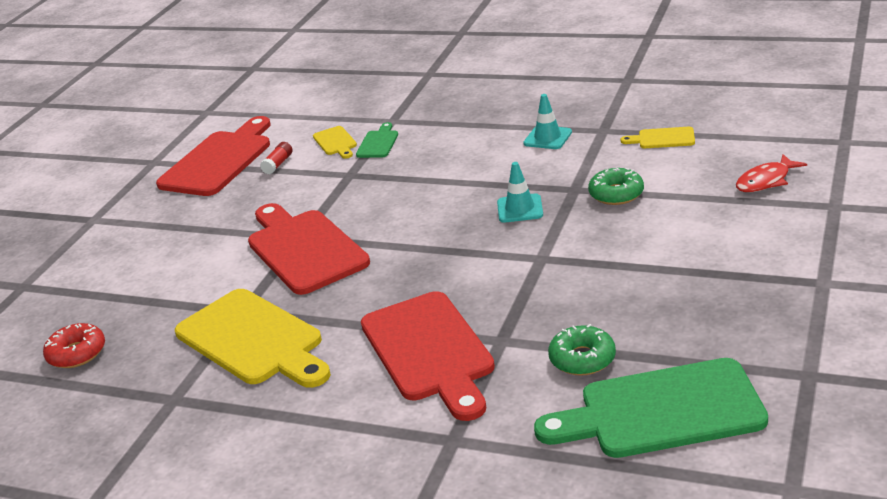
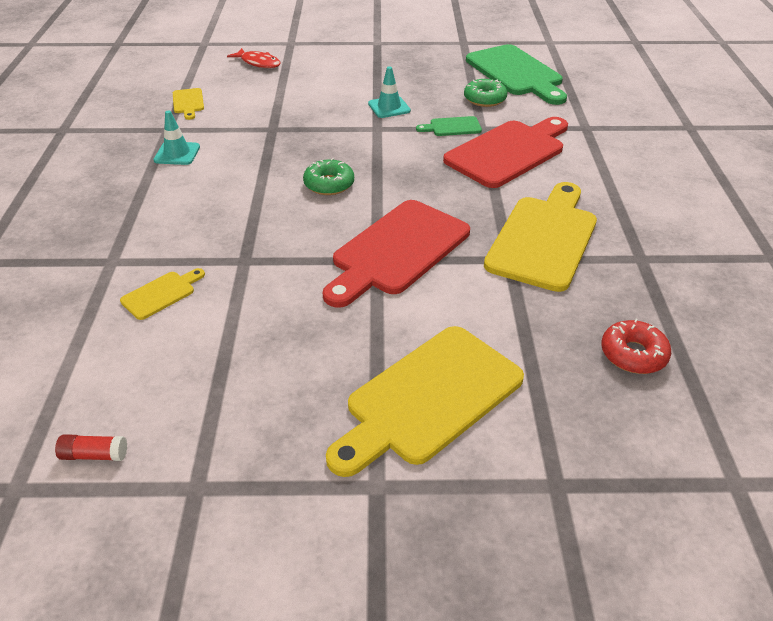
camera: 115 degrees left, 10 degrees up
red cutting board [156,116,271,196] -> none
red glue stick [260,142,292,174] -> red glue stick moved to [55,434,127,461]
green cutting board [356,122,398,158] -> green cutting board moved to [416,116,482,136]
turquoise traffic cone [497,162,543,223] -> turquoise traffic cone moved to [368,66,411,118]
green donut [588,168,644,205] -> green donut moved to [303,158,354,195]
none -> yellow cutting board [326,326,524,477]

